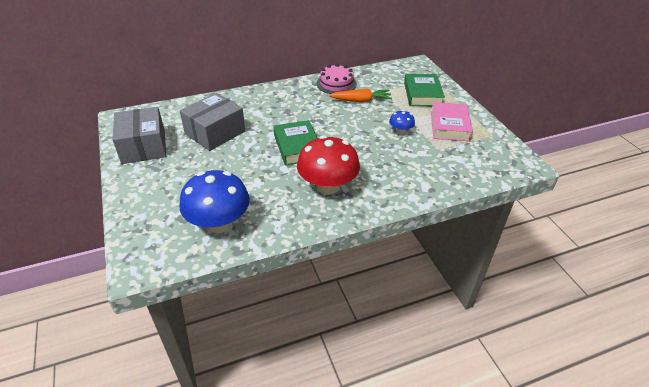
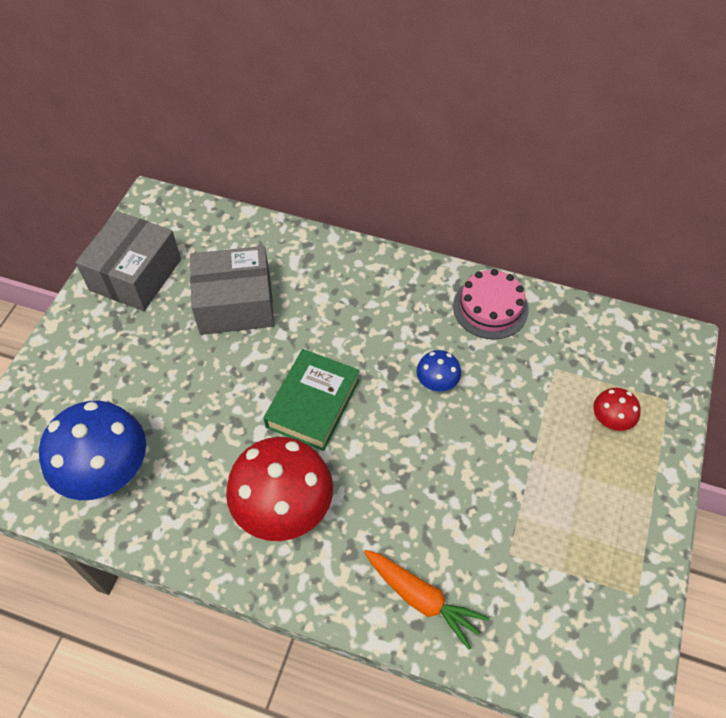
camera: 40 degrees right, 15 degrees up
orange carrot [329,89,392,102] -> orange carrot moved to [364,550,489,650]
blue mushroom [389,110,415,134] -> blue mushroom moved to [416,350,461,392]
green book [404,74,445,106] -> red mushroom [593,388,641,431]
pink book [431,102,473,141] -> none

